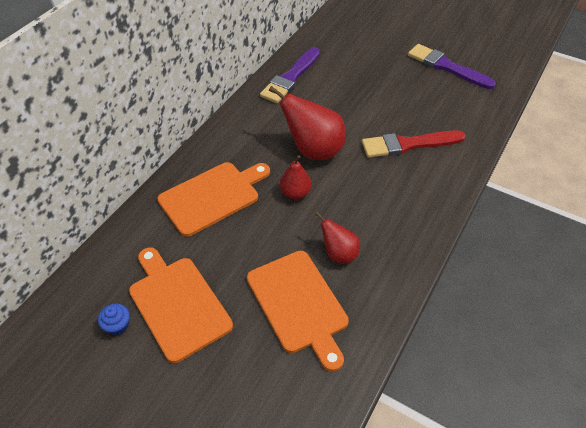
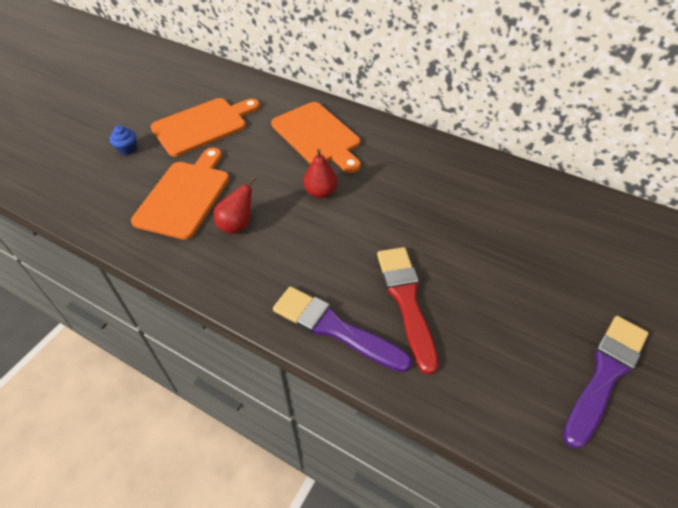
camera: 90 degrees right, 0 degrees up
blue cupcake [98,304,130,336] -> blue cupcake moved to [110,125,137,155]
orange cutting board [247,251,349,372] -> orange cutting board turned 135 degrees clockwise [131,148,229,240]
purple brush [260,47,320,103] -> purple brush moved to [273,286,412,372]
red pear [269,86,346,160] -> none

